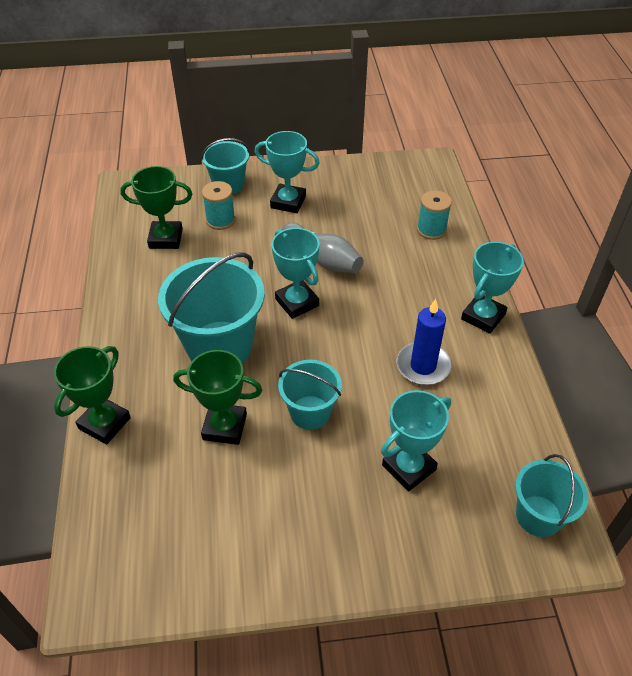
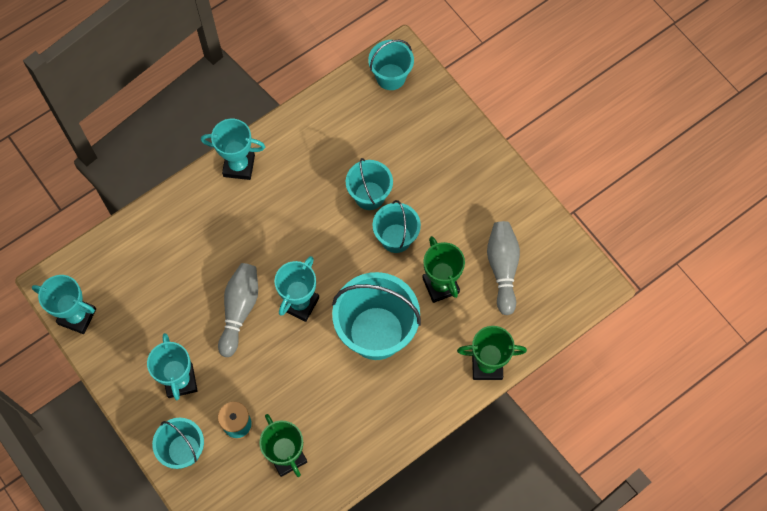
camera: 120 degrees left, 20 degrees up
turquoise trophy [381,390,451,492] -> turquoise trophy moved to [32,275,96,334]
blue candle [397,299,451,385] -> none
turquoise spool [417,190,452,240] -> none
none -> turquoise bucket [346,158,393,210]
none -> grey bowling pin [487,221,520,315]

